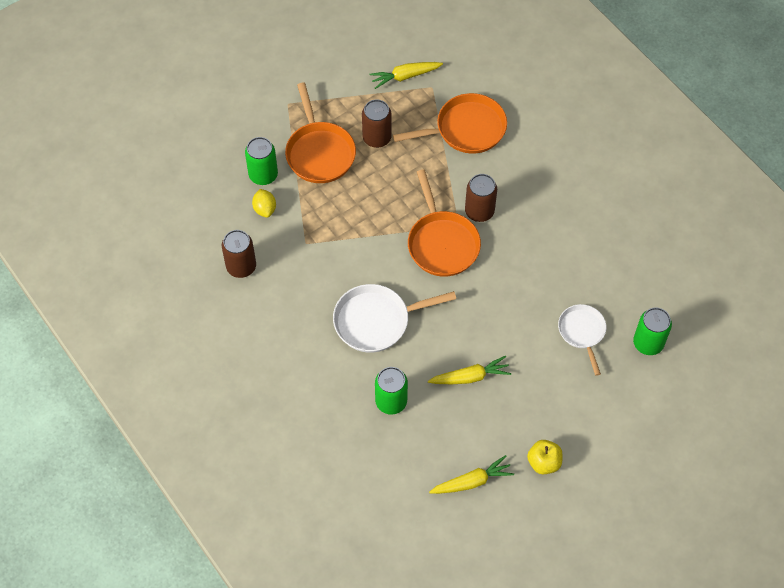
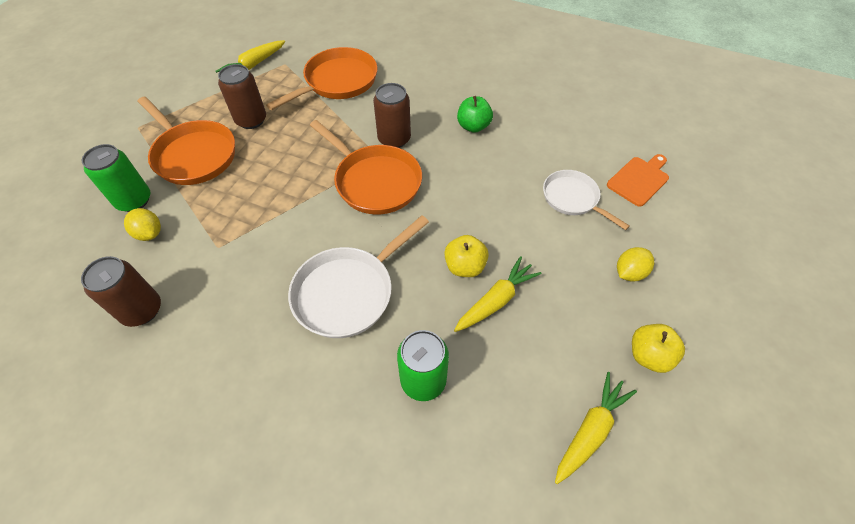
camera: 30 degrees left, 5 degrees down
green can [633,307,672,355] -> orange cutting board [607,154,669,207]
none -> yellow apple [444,235,489,277]
none -> green apple [457,96,493,133]
none -> yellow lemon [617,247,654,282]

